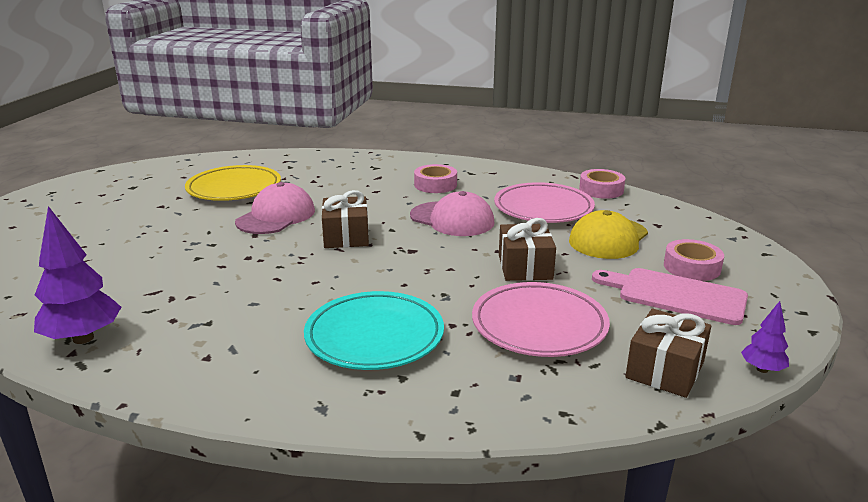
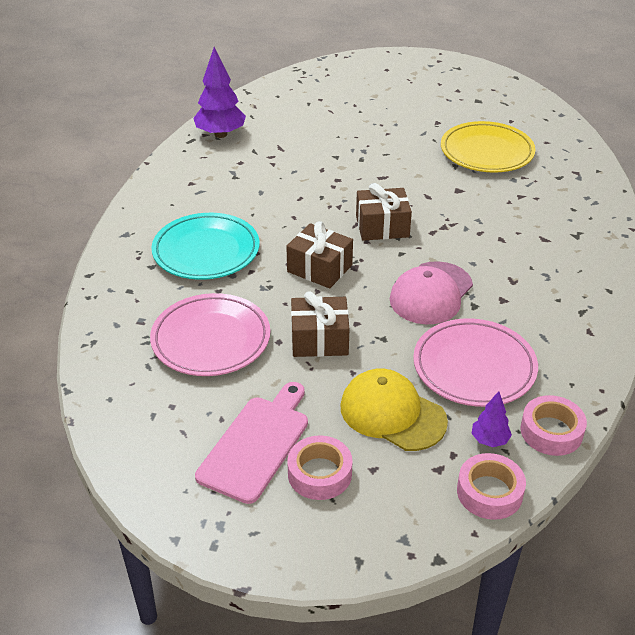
camera: 90 degrees right, 15 degrees up
pink cap [235,182,315,234] -> none
pink tape [414,164,457,193] -> pink tape moved to [457,453,526,520]
brown gift [625,309,711,398] -> brown gift moved to [286,221,353,289]
purple tree [741,301,789,373] -> purple tree moved to [472,391,512,447]

